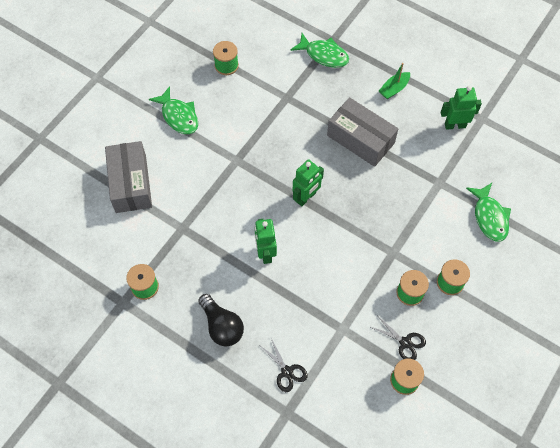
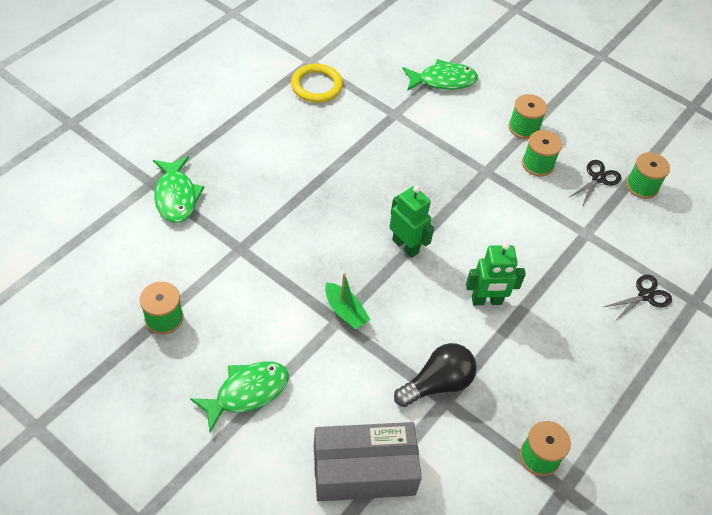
camera: 90 degrees left, 10 degrees down
black light bulb [198,294,244,346] -> black light bulb moved to [394,343,477,407]
green fish [290,33,349,68] -> green fish turned 135 degrees clockwise [153,156,204,223]
grey box [327,97,398,167] -> none
green boat [379,63,410,99] -> green boat moved to [325,273,370,330]
green robot [441,86,482,130] -> yellow ring [291,64,343,103]

